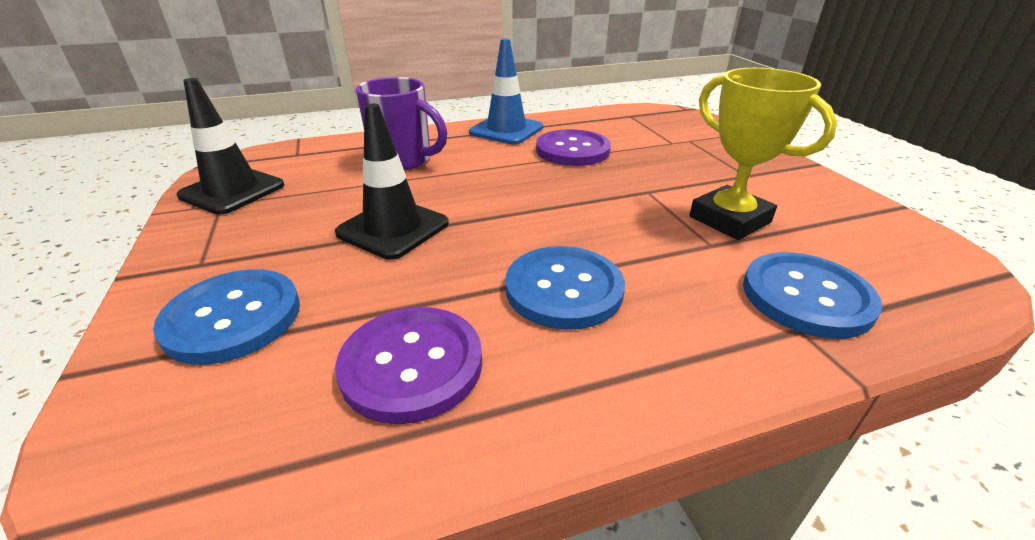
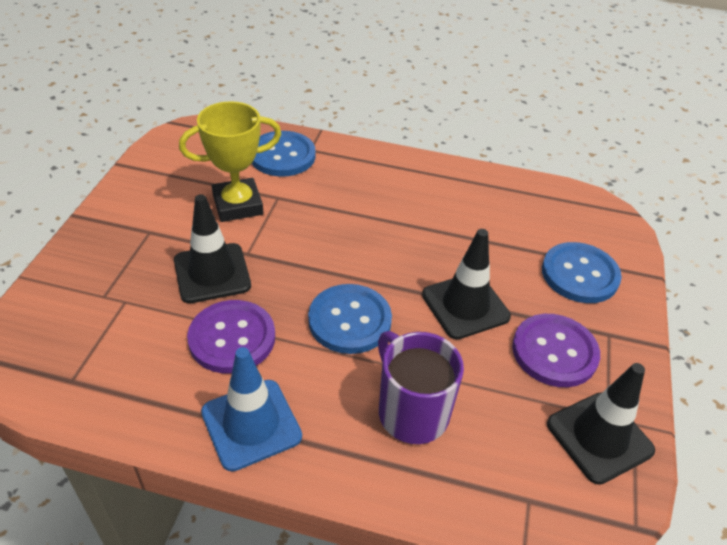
camera: 150 degrees left, 10 degrees up
purple button [335,307,482,424] -> purple button moved to [512,314,600,387]
blue button [506,246,625,330] -> blue button moved to [308,284,392,354]
yellow trophy [689,68,837,240] -> yellow trophy turned 75 degrees clockwise [179,101,281,222]
none -> black traffic cone [174,194,251,303]

